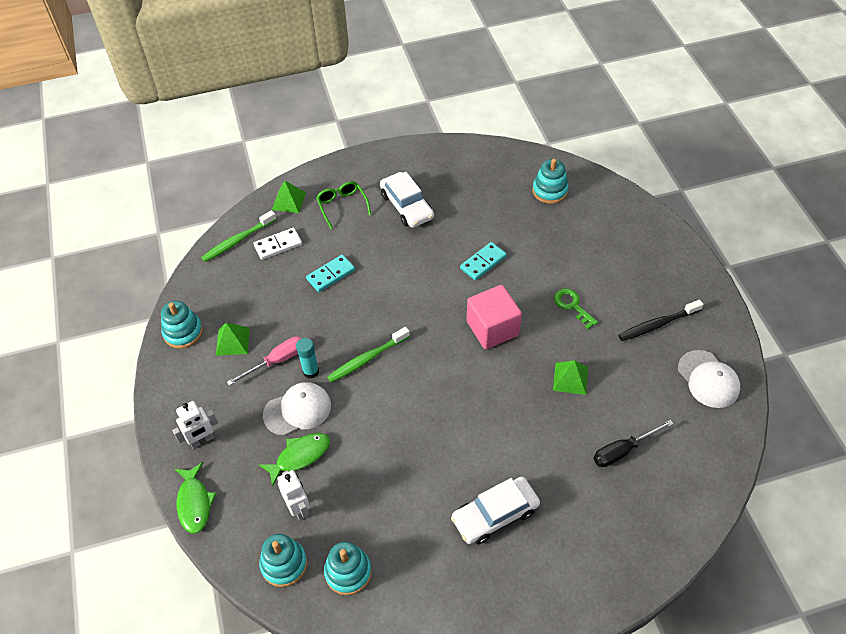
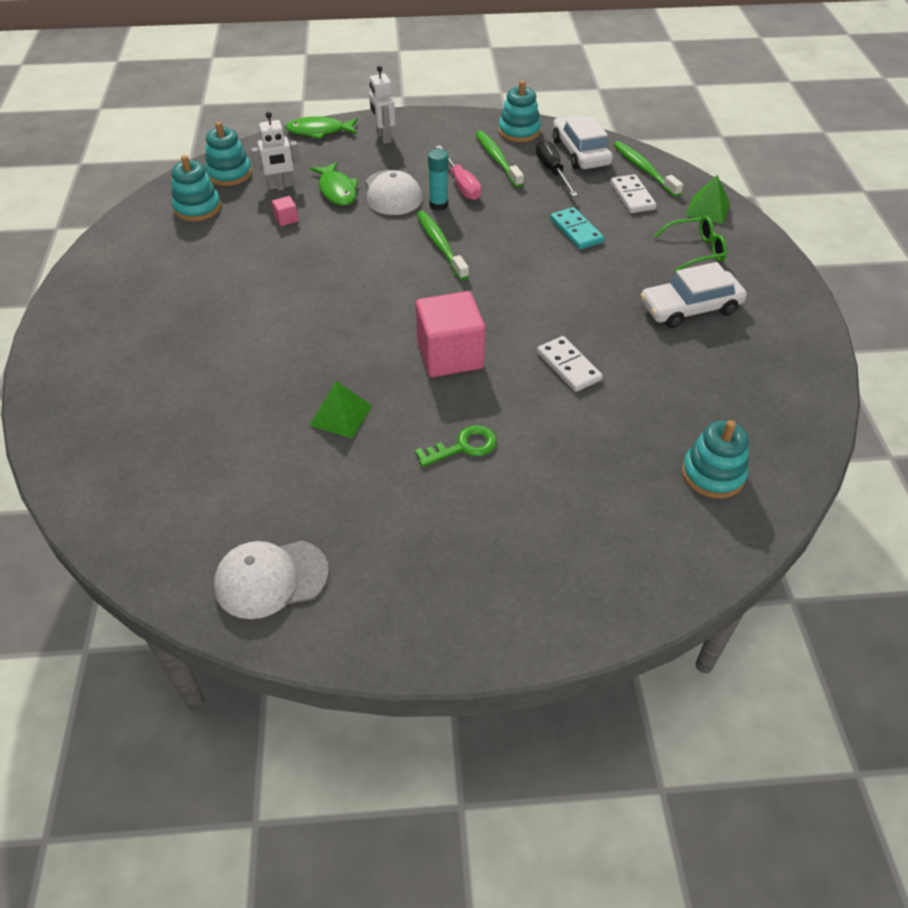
camera: 100 degrees right, 5 degrees down
green pyramid [216,323,250,356] -> green toothbrush [475,130,524,187]
white car [451,477,540,544] -> white car moved to [553,115,613,169]
turquoise domino [460,242,507,281] -> white domino [537,336,603,392]
black screwdriver [593,420,674,467] -> black screwdriver moved to [536,140,578,197]
black toothbrush [618,300,704,341] -> none
none -> pink cube [272,196,299,226]

